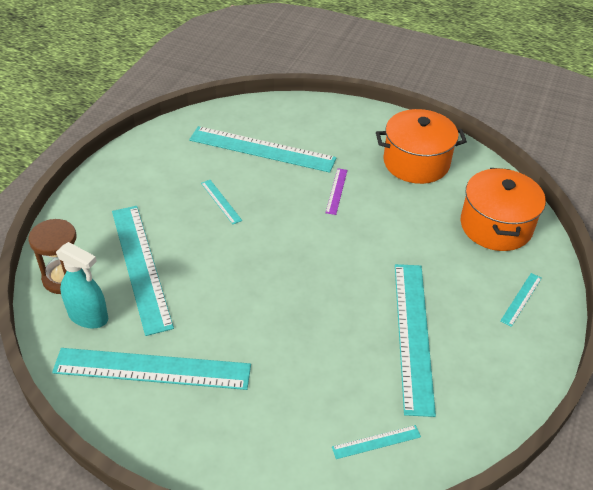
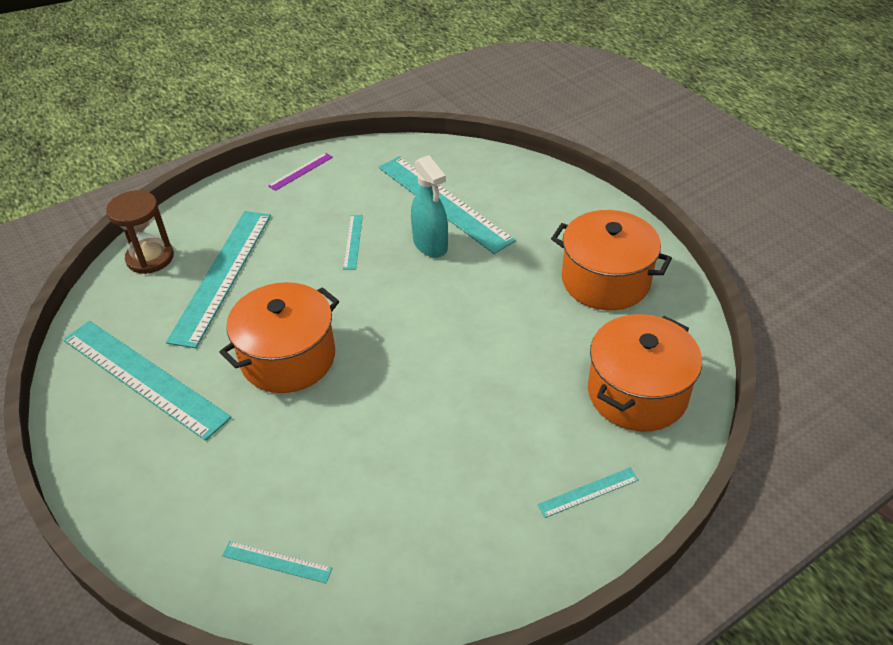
camera: 35 degrees right, 0 degrees up
turquoise spray bottle [56,242,108,328] -> turquoise spray bottle moved to [411,155,448,257]
purple ruler [326,168,347,215] -> purple ruler moved to [268,152,333,191]
turquoise ruler [395,264,436,417] -> none
none -> orange pot [219,282,339,393]

